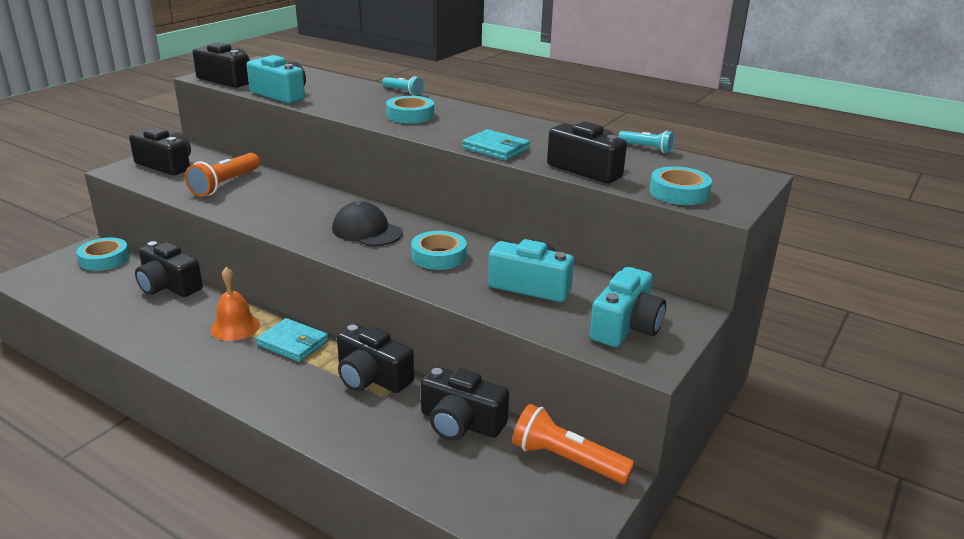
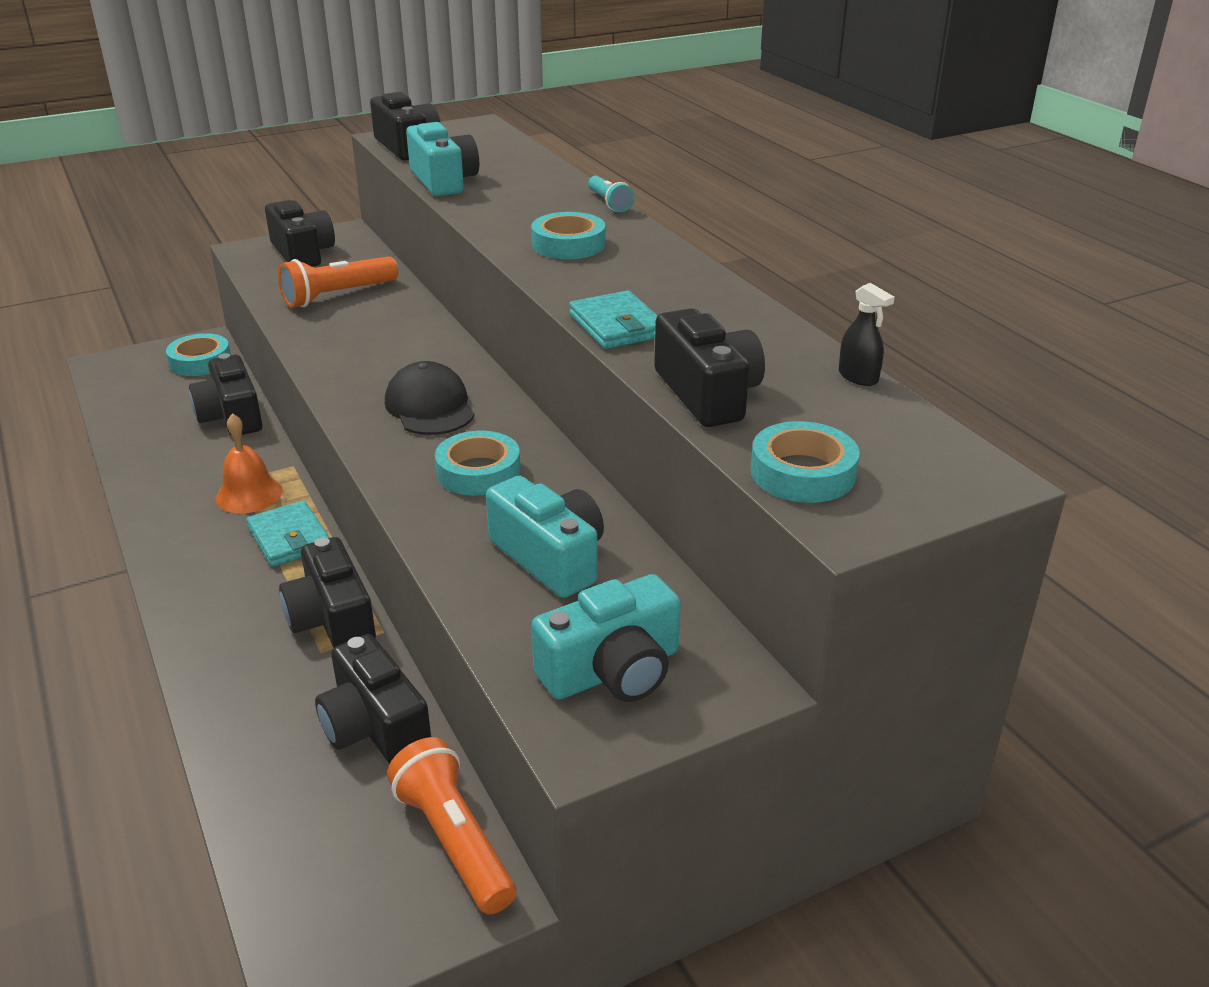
camera: 30 degrees right, 5 degrees up
turquoise flashlight [618,130,675,153] -> black spray bottle [839,283,895,386]

